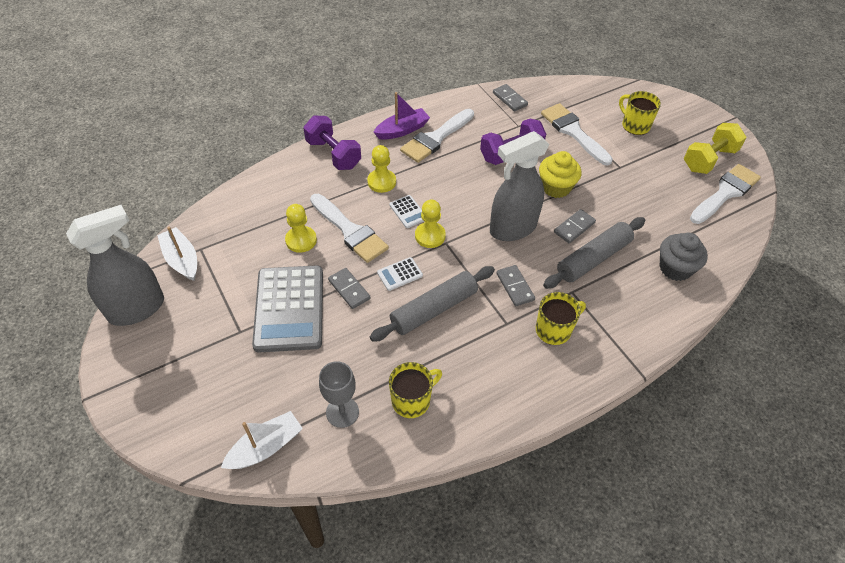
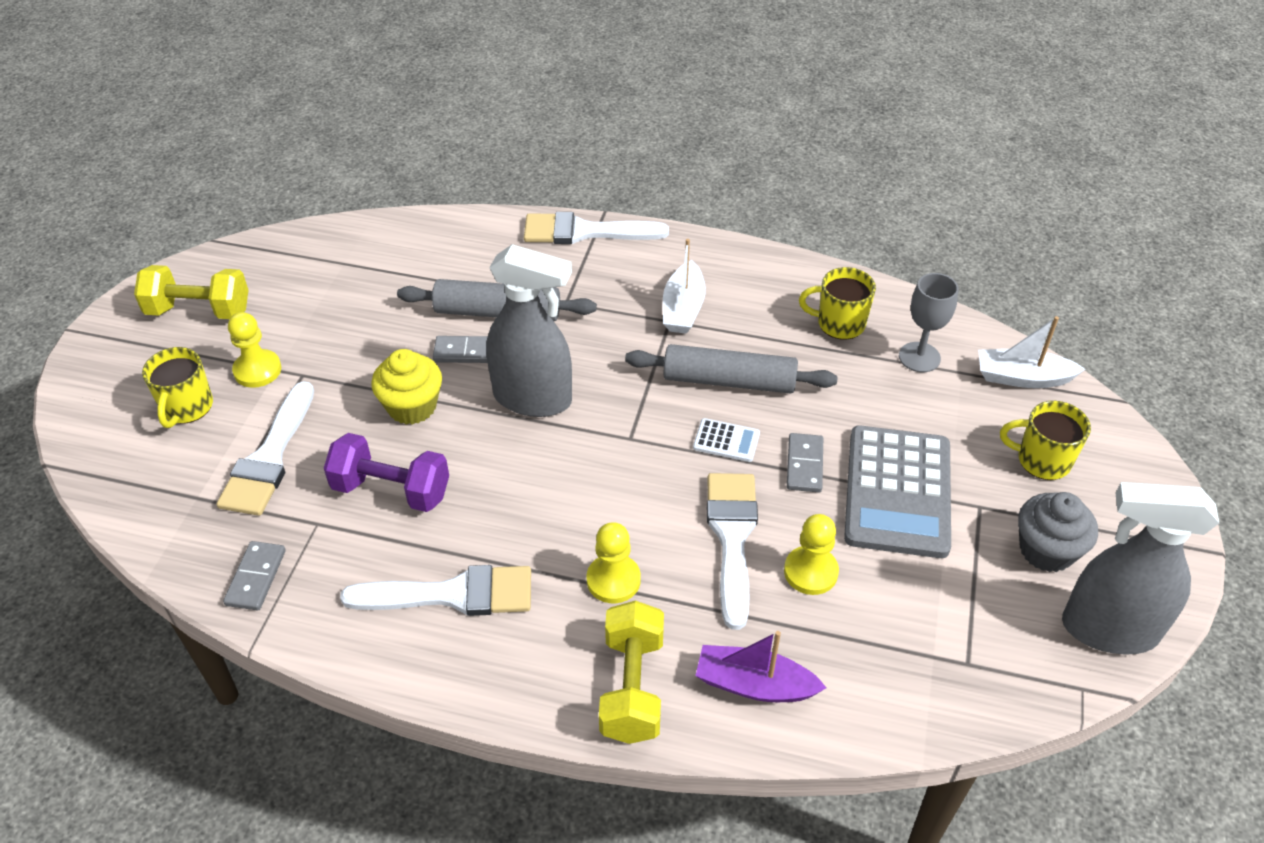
camera: 135 degrees left, 5 degrees down
white boat [157,226,197,281] -> white boat moved to [663,239,706,334]
grey calculator [252,265,323,352] -> grey calculator turned 150 degrees clockwise [844,425,951,558]
purple dumbbell [304,115,361,170] -> yellow dumbbell [599,600,664,744]
purple boat [374,92,430,140] -> purple boat moved to [695,631,826,702]
white calculator [389,195,424,228] -> none
yellow pawn [415,200,446,248] -> yellow pawn moved to [228,312,281,388]
grey domino [497,265,535,306] -> none
yellow mug [536,292,586,345] -> yellow mug moved to [1000,401,1091,480]
grey cupcake [660,233,708,281] -> grey cupcake moved to [1018,492,1098,572]
white brush [690,164,761,224] -> white brush moved to [524,212,669,244]

